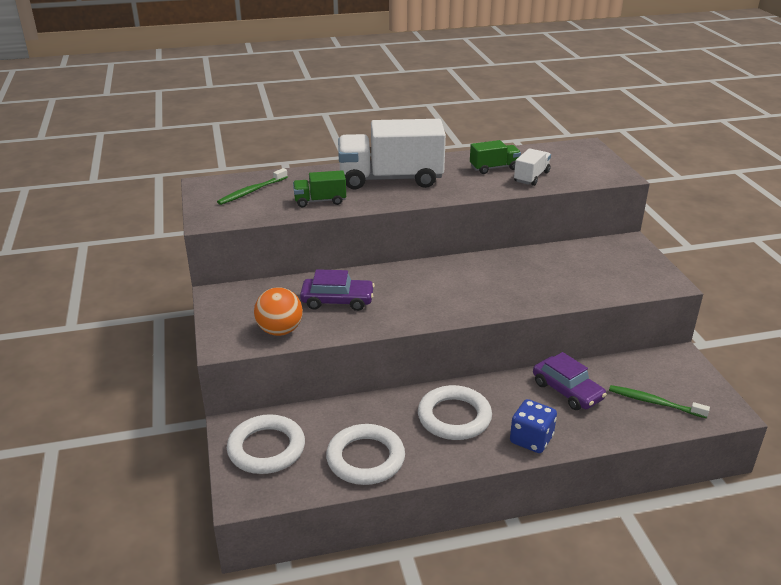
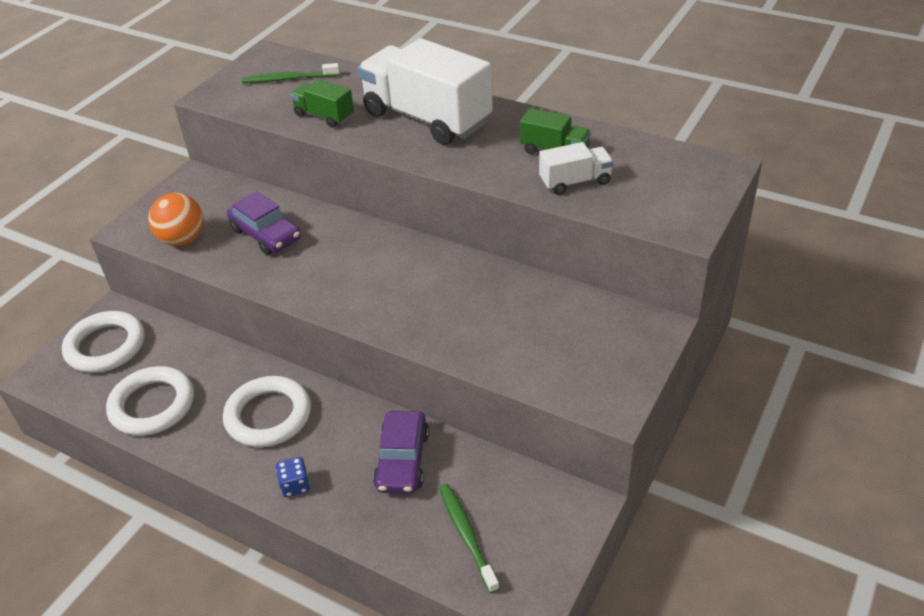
camera: 45 degrees right, 10 degrees up
blue dice [510,399,557,453] -> blue dice [276,457,310,497], size x0.63

